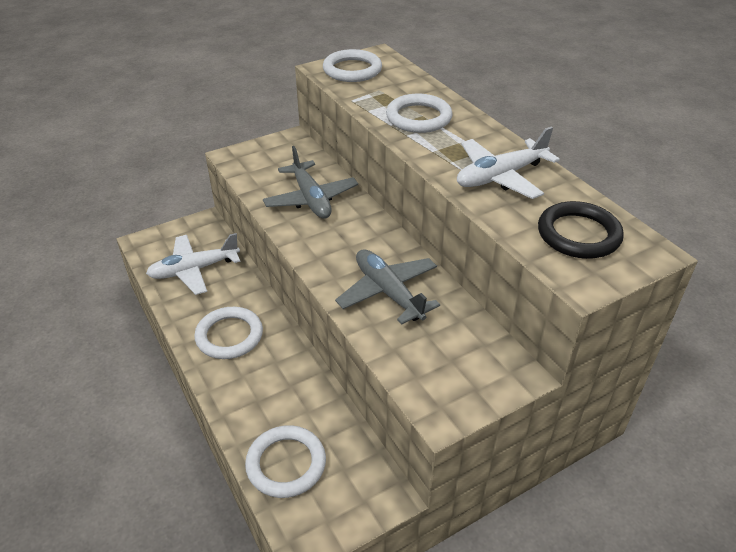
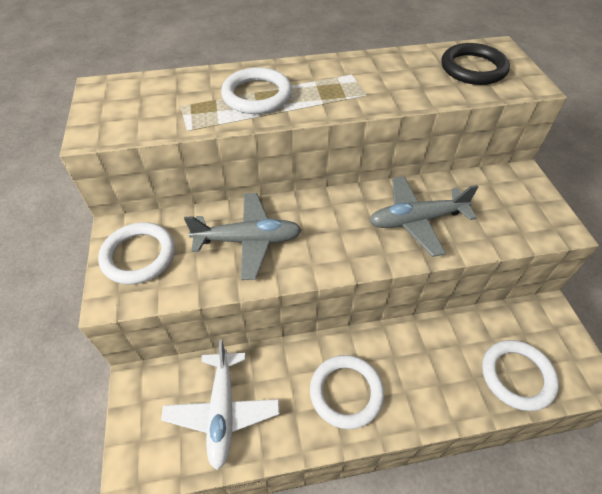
camera: 70 degrees left, 10 degrees up
white ring [323,49,382,82] -> white ring moved to [98,222,175,285]
white plane [457,127,560,199] -> none

